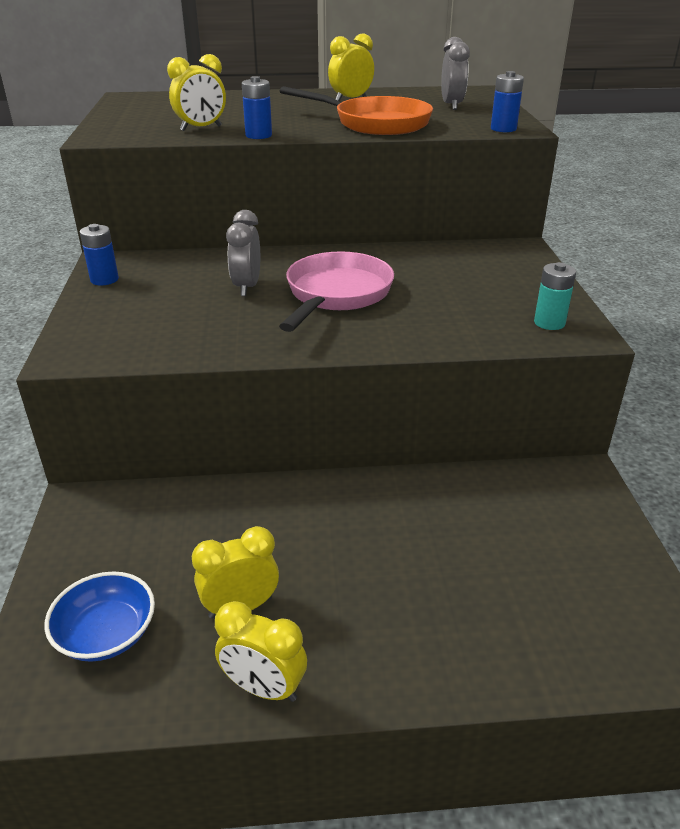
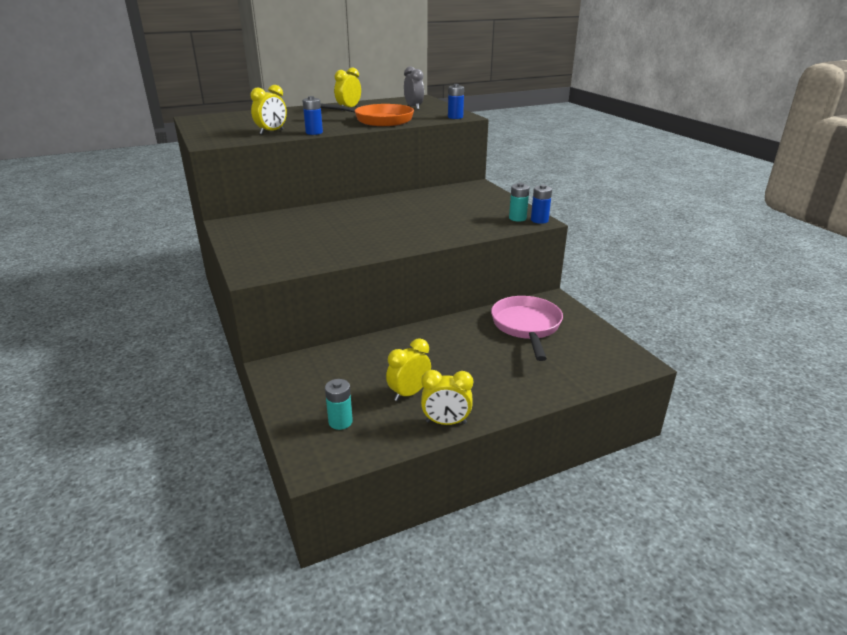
camera: 20 degrees left, 5 degrees down
blue bowl [44,571,155,662] -> turquoise battery [325,379,353,430]
blue battery [80,224,119,286] -> blue battery moved to [531,185,552,224]
grey clock [226,210,260,296] -> none
pink pan [279,251,394,332] -> pink pan moved to [491,296,563,361]

